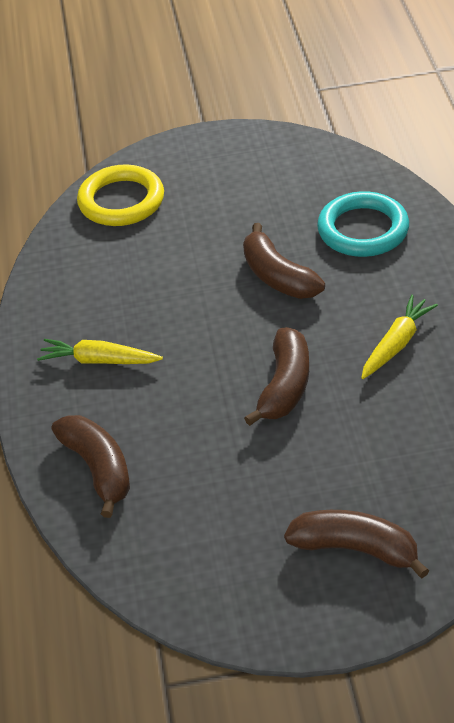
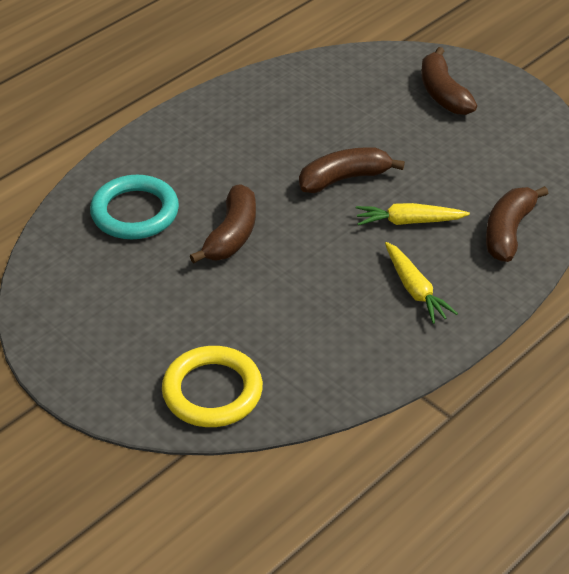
camera: 130 degrees left, 0 degrees up
yellow carrot [361,295,438,379] -> yellow carrot moved to [356,203,470,226]

